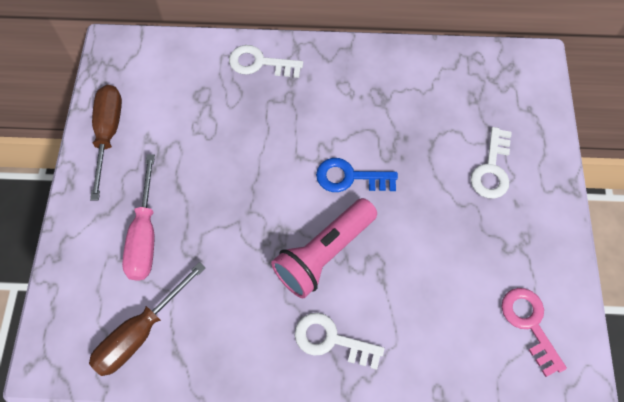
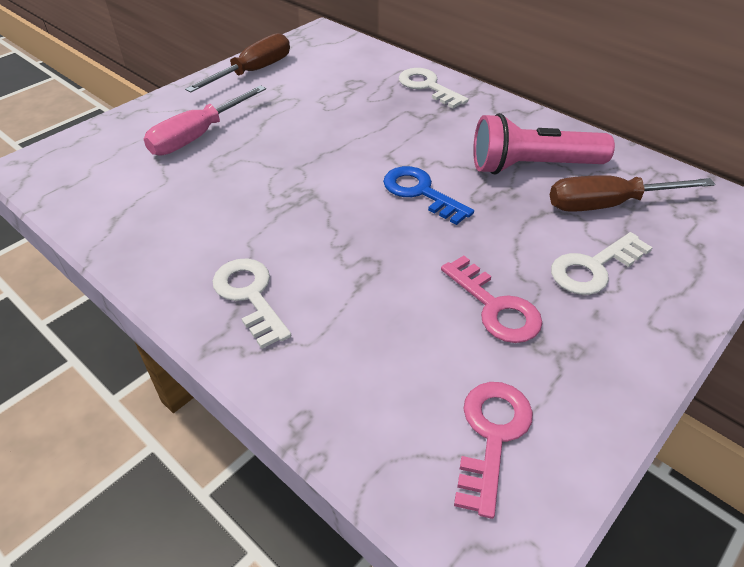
camera: 40 degrees right, 20 degrees down
brown screwdriver [89,262,206,376] -> brown screwdriver moved to [550,175,715,212]
pink flashlight [271,198,377,298] -> pink flashlight moved to [473,113,615,174]
none -> pink key [441,256,542,343]

